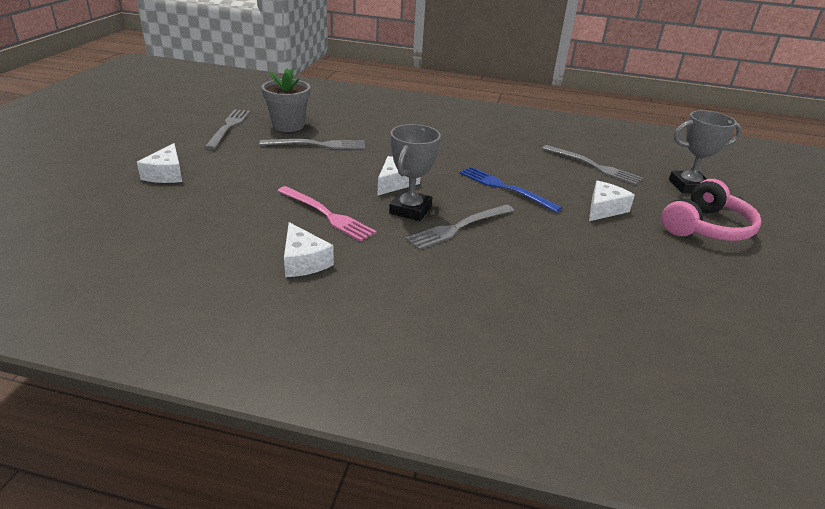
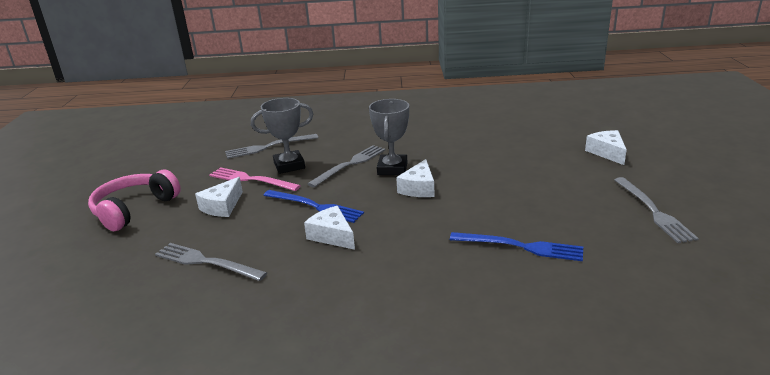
camera: 170 degrees right, 5 degrees down
grey fork [259,139,365,149] -> grey fork moved to [225,134,318,159]
grey flower pot [261,68,310,132] -> none
pink fork [277,186,377,242] -> pink fork moved to [209,167,301,191]
white cheese [284,222,334,277] -> white cheese moved to [304,206,355,250]
grey trophy [669,110,742,193] -> grey trophy moved to [251,98,313,174]
none -> blue fork [450,232,583,261]

